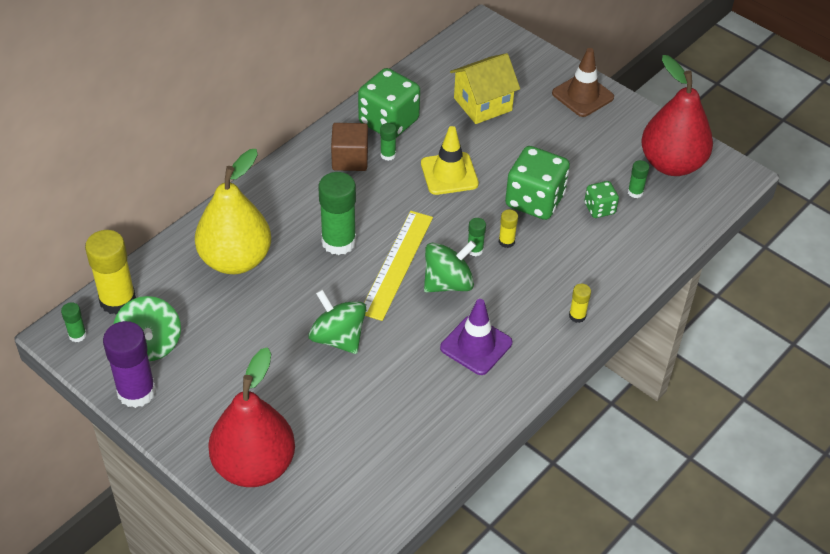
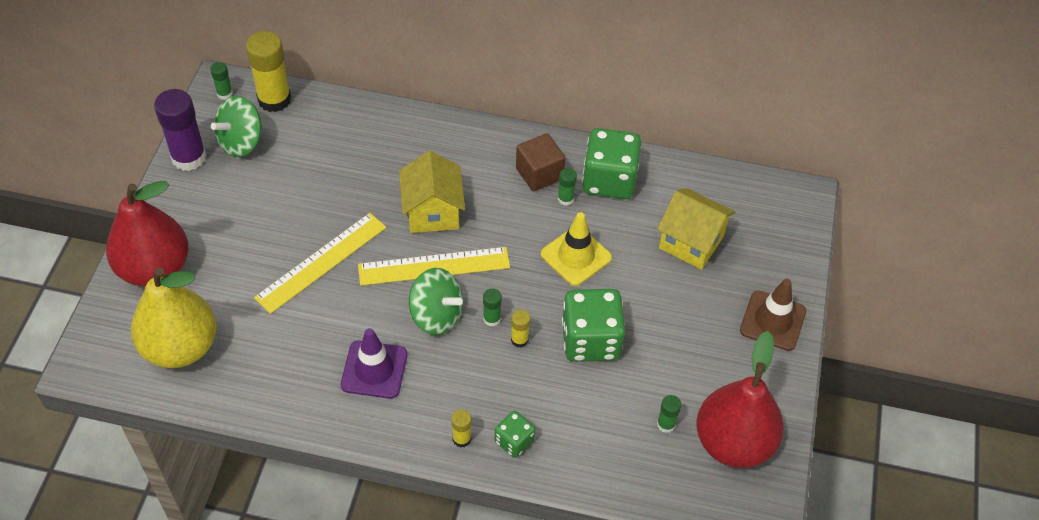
camera: 60 degrees right, 5 degrees up
yellow pear [195,149,271,274] -> yellow pear moved to [131,268,217,368]
green spinning top [308,289,366,354] -> yellow ruler [254,213,386,314]
green glue stick [318,172,356,255] -> yellow house [399,151,465,233]
green dice [584,181,619,218] -> green dice moved to [495,411,535,458]

